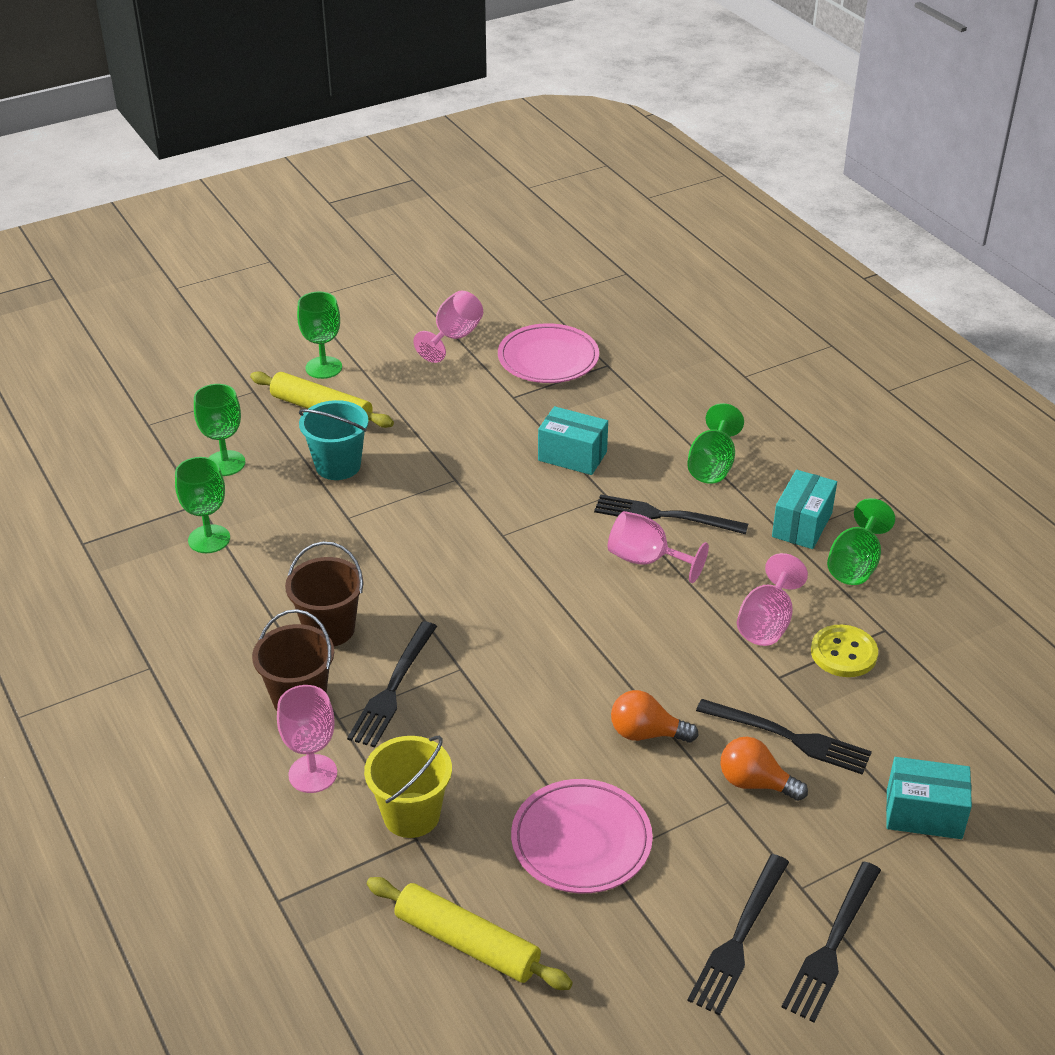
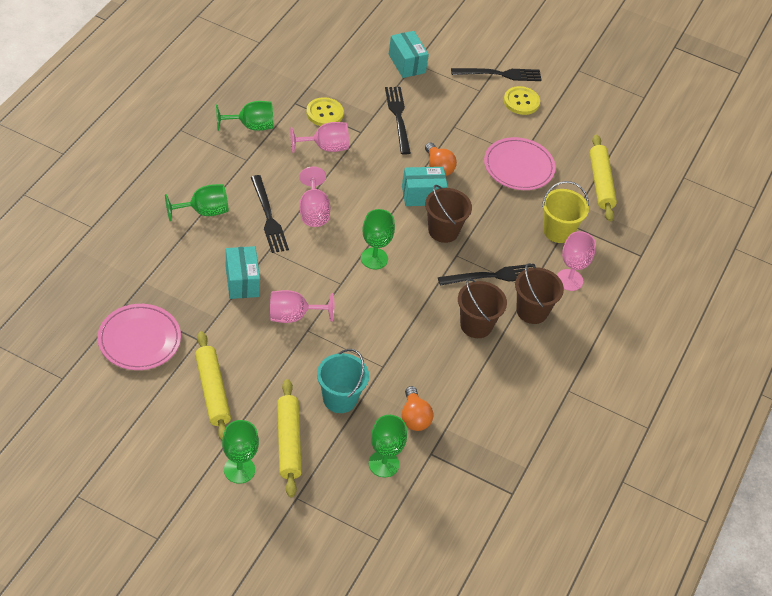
camera: 130 degrees left, 10 degrees up
green goblet [175,457,230,553] -> green goblet moved to [361,209,395,269]
pink goblet [413,291,483,363] -> pink goblet moved to [270,290,334,323]
black fork [687,854,789,1015] -> yellow button [504,86,540,115]
orange light bulb [720,737,808,801] -> orange light bulb moved to [402,386,434,431]
turquoise box [772,470,837,549] -> turquoise box moved to [402,167,448,206]
none -> yellow rolling pin [195,331,231,441]
none -> brown bucket [425,185,472,243]

